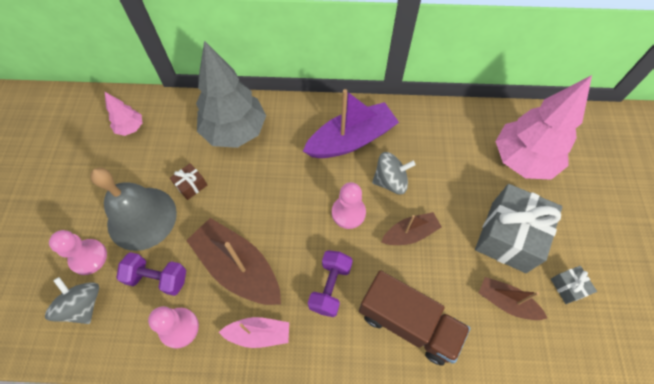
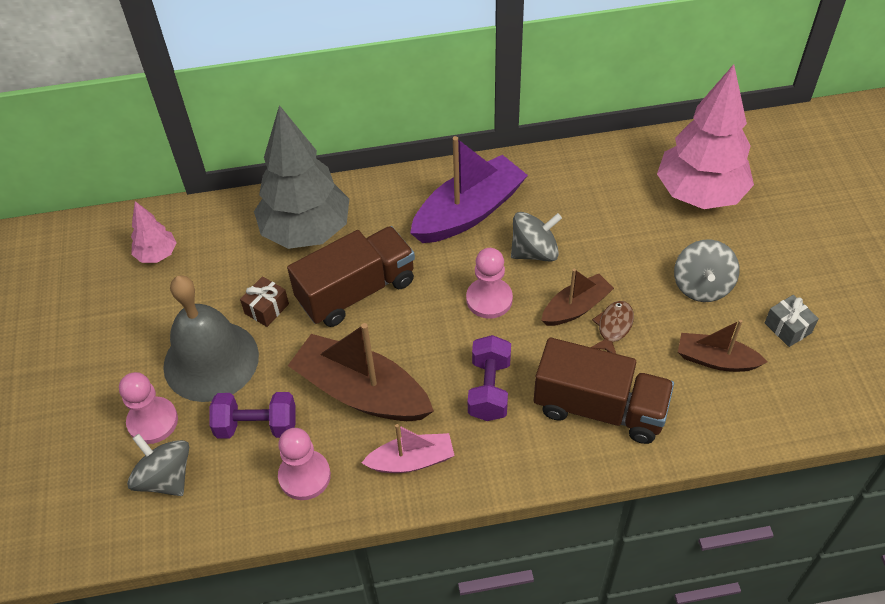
camera: 10 degrees left, 10 degrees down
grey gift [475,184,562,273] -> grey spinning top [674,239,740,302]
none -> brown truck [287,226,415,327]
none -> brown fish [591,301,634,354]

